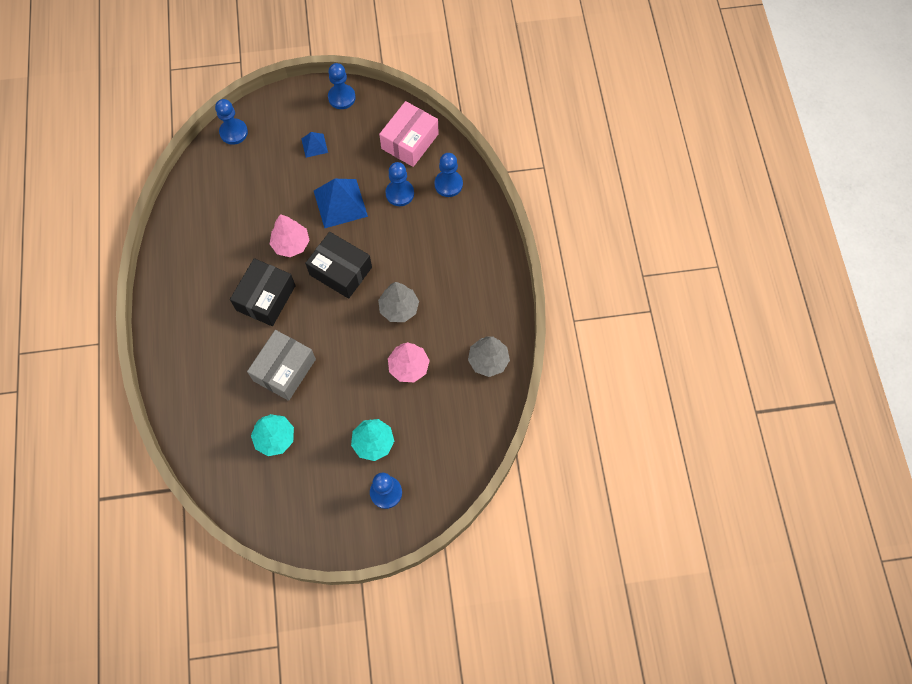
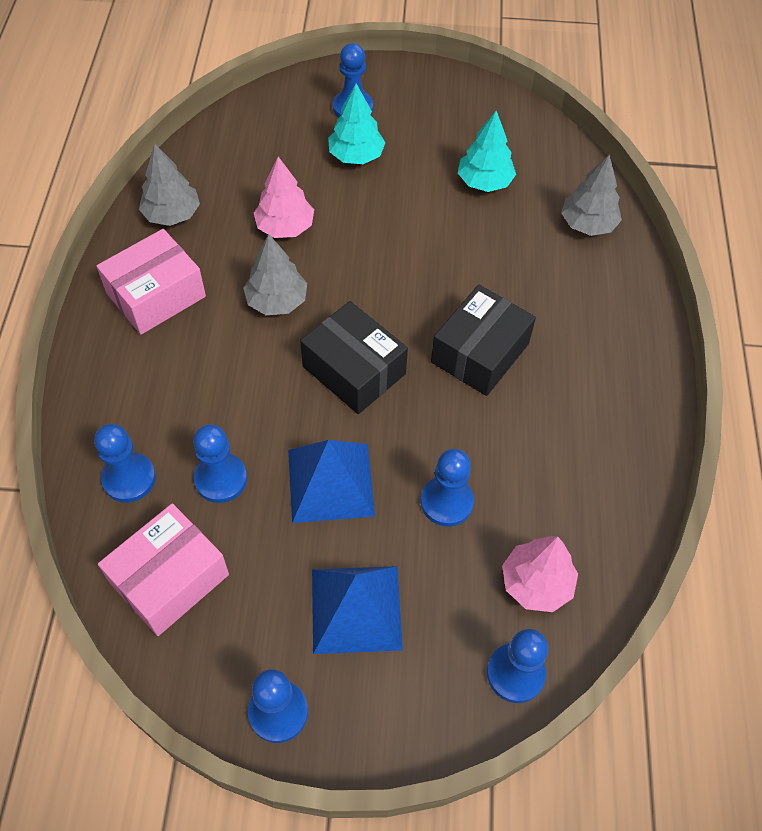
camera: 170 degrees left, 10 degrees down
grey box [247,330,316,401] -> none
pink tree [270,214,310,257] -> pink tree moved to [502,536,578,612]
blue pyramid [301,132,328,158] -> blue pyramid [312,566,403,654], size x1.91
none -> pink box [96,229,206,335]
none -> blue pawn [421,449,474,527]
none -> grey tree [561,154,622,236]

